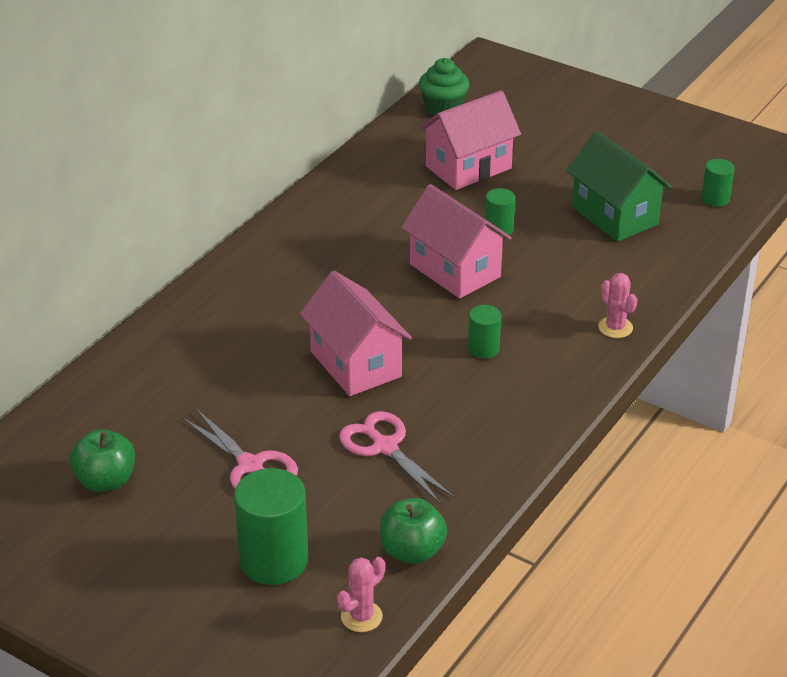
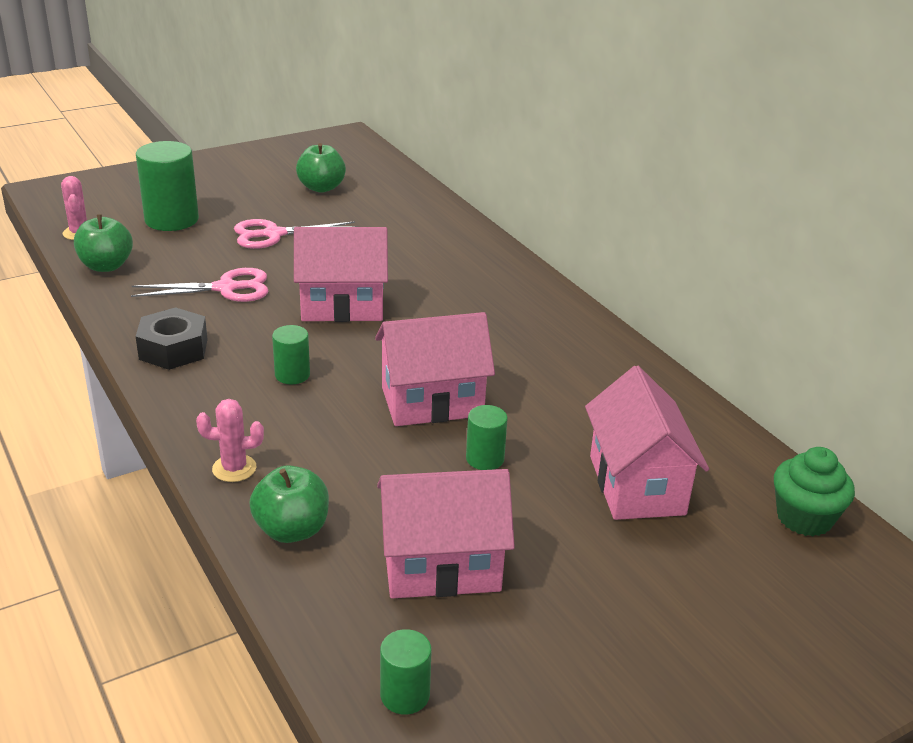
camera: 115 degrees right, 5 degrees down
green house [566,131,672,242] -> pink house [377,469,515,598]
none -> black nut [135,307,208,370]
none -> green apple [249,465,329,543]

